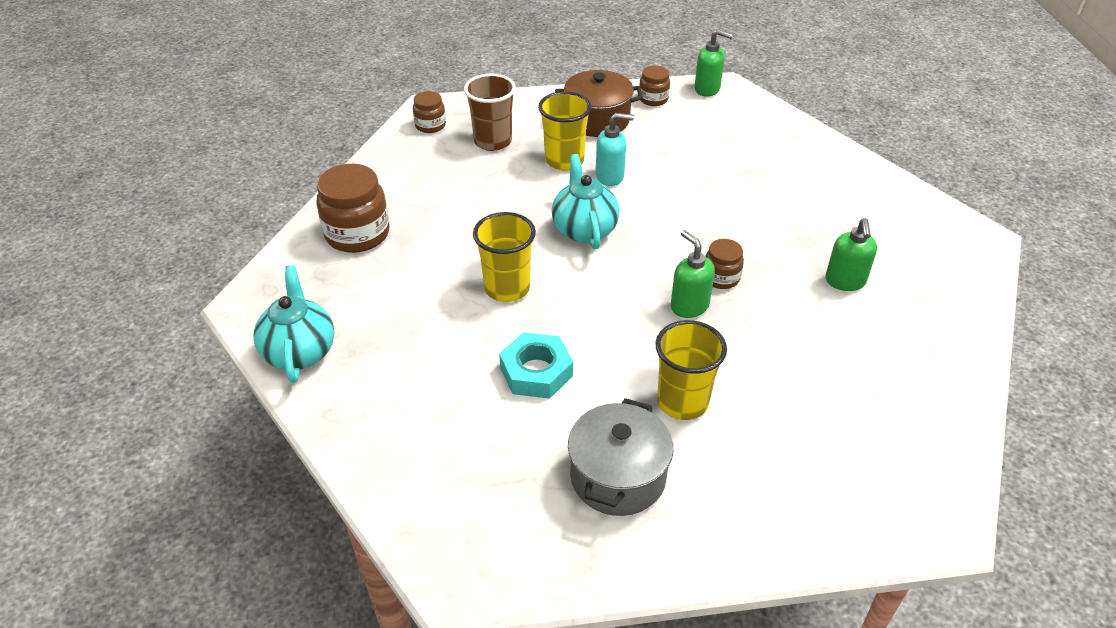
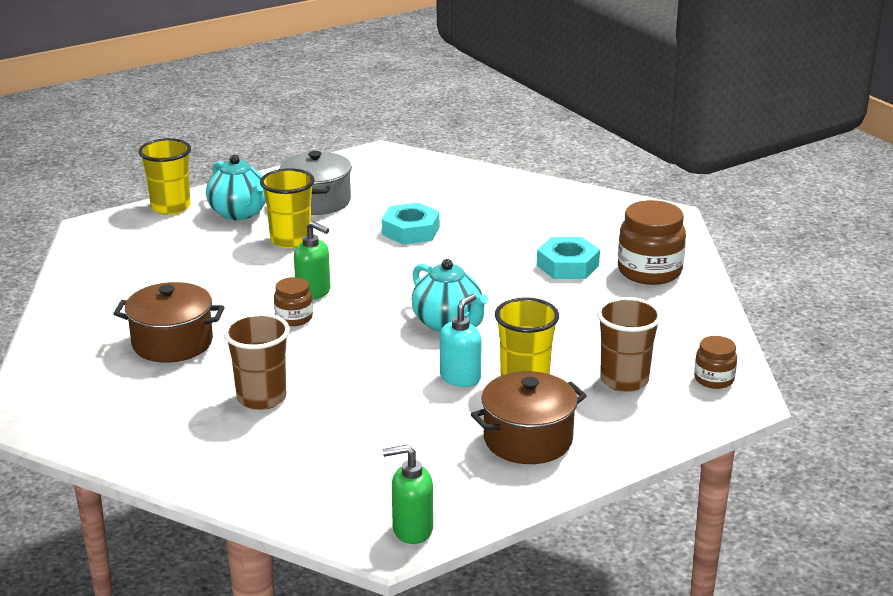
camera: 155 degrees right, 15 degrees down
turquoise teapot [254,265,334,383] -> turquoise teapot moved to [206,155,266,220]
yellow cup [473,212,536,302] -> yellow cup moved to [138,138,191,215]
turquoise soap dispenser [596,113,634,186] -> turquoise soap dispenser turned 150 degrees clockwise [440,294,482,387]
brown jar [639,66,670,106] -> none
green soap dispenser [825,218,877,291] -> brown pot [113,282,225,363]
none -> brown cup [223,313,290,410]
none -> turquoise nut [537,237,600,279]

